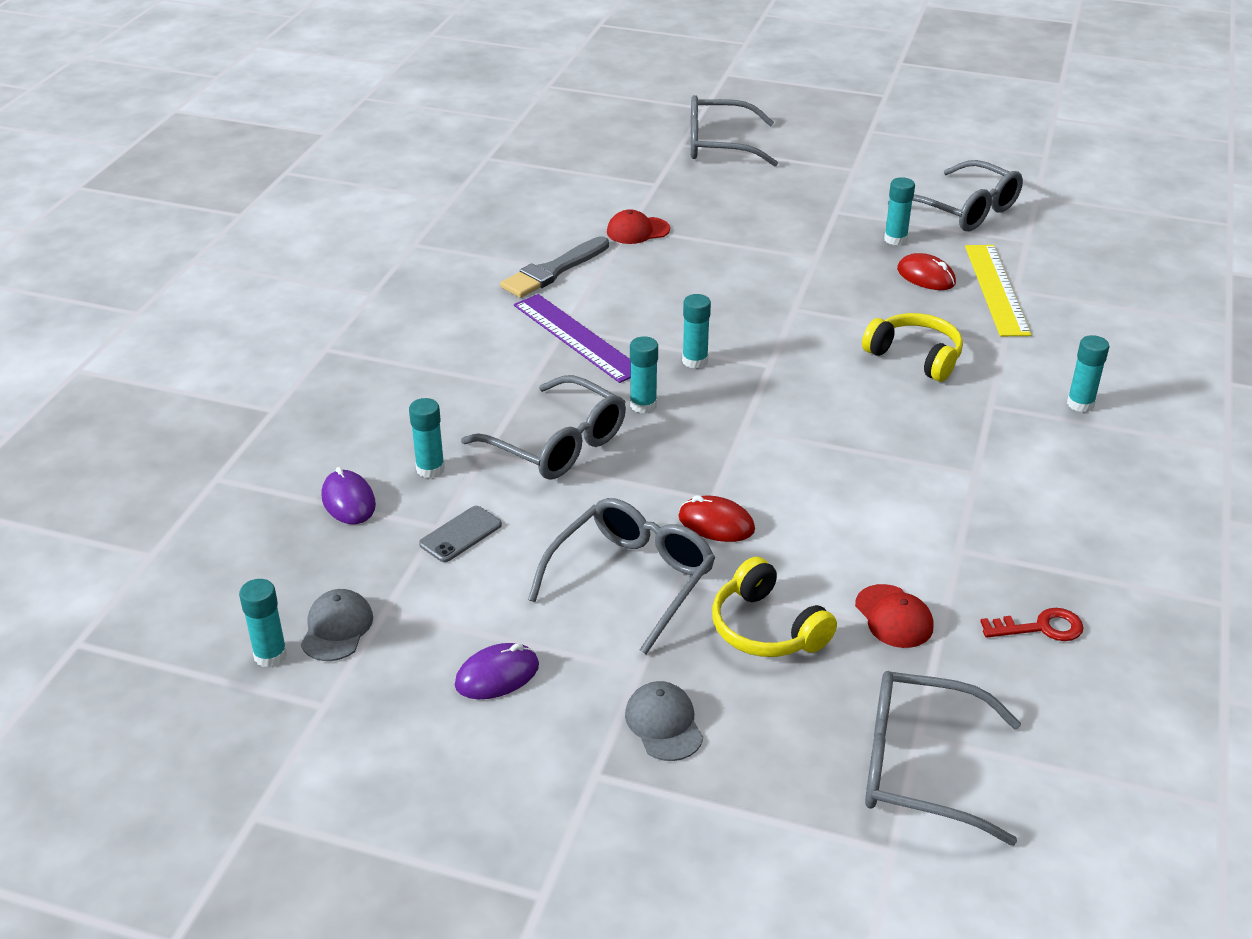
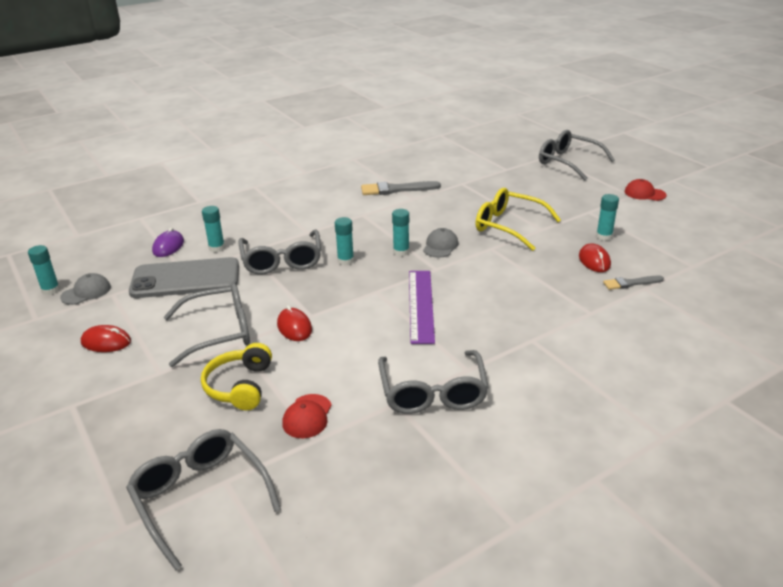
camera: 40 degrees right, 5 degrees down
grey phone [419,506,502,562] -> grey phone [129,257,239,298], size x2.29
purple mouse [455,643,539,699] -> red mouse [81,325,131,352]
purple ruler [514,294,631,383] -> purple ruler moved to [409,271,435,344]
red cap [607,209,670,244] -> red cap moved to [625,179,667,201]
grey cap [625,681,703,761] -> grey cap moved to [423,228,458,258]
yellow headphones [862,313,963,382] -> none
grey glasses [888,160,1023,231] -> grey glasses moved to [378,350,489,414]
yellow ruler [965,245,1032,336] -> grey brush [603,275,664,290]
red key [980,608,1084,641] -> none
turquoise glue stick [1067,335,1110,412] -> none
none -> yellow glasses [475,188,561,251]

